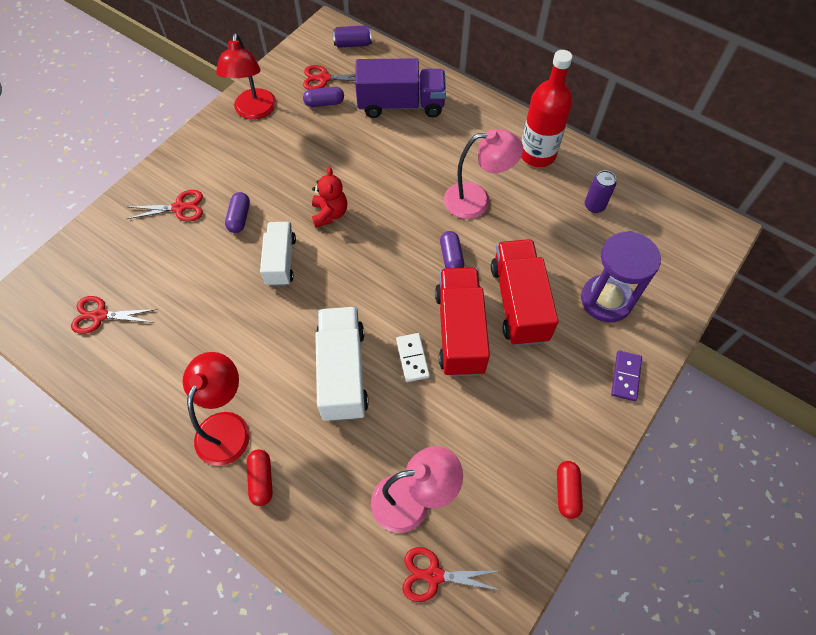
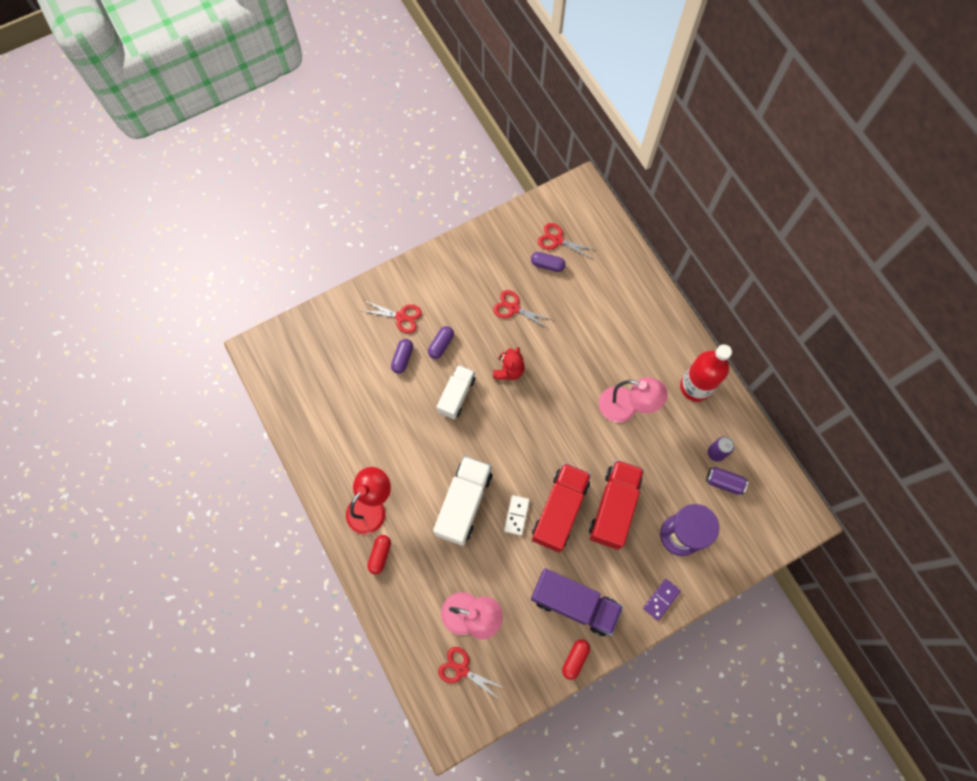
camera: 25 degrees right, 10 degrees up
red scissors [71,296,158,334] -> red scissors moved to [493,290,552,329]
red lamp [216,33,276,120] -> none
purple can [333,25,372,48] -> purple can moved to [706,467,748,495]
purple truck [355,58,446,118] -> purple truck moved to [531,568,623,636]
purple capsule [440,231,464,268] -> purple capsule moved to [391,339,413,374]

